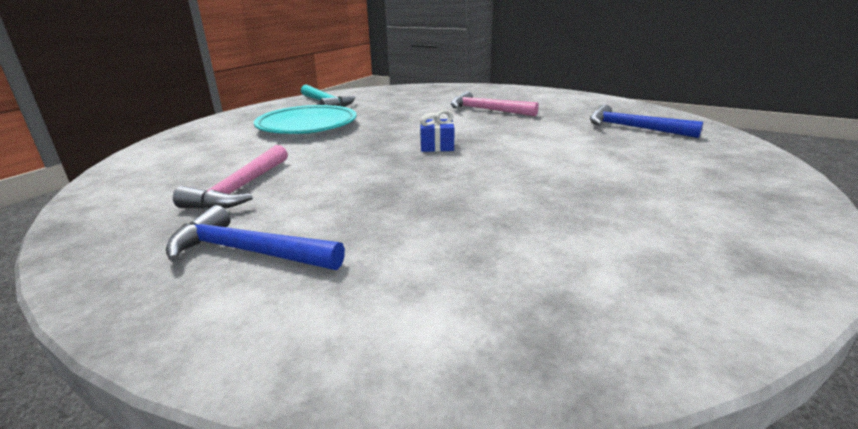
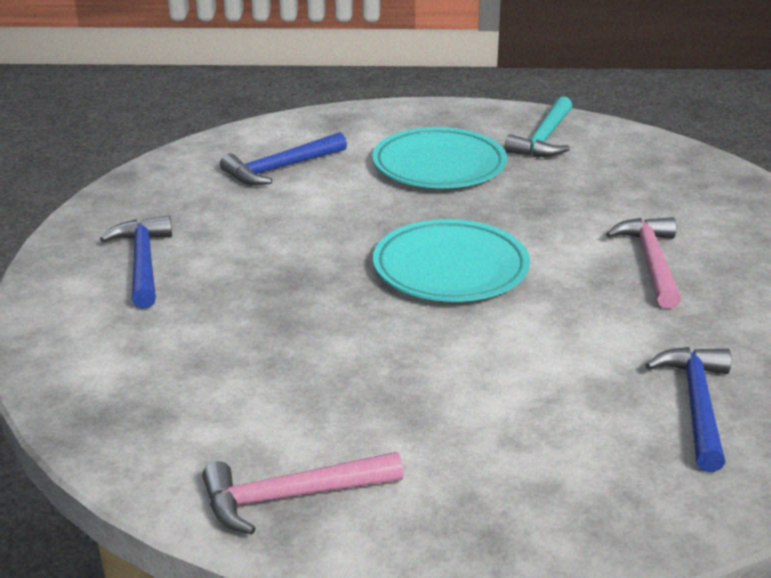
camera: 60 degrees right, 5 degrees up
pink hammer [173,145,288,209] -> pink hammer moved to [202,452,403,534]
blue gift [420,110,454,152] -> turquoise plate [373,219,530,302]
none -> blue hammer [220,132,347,185]

